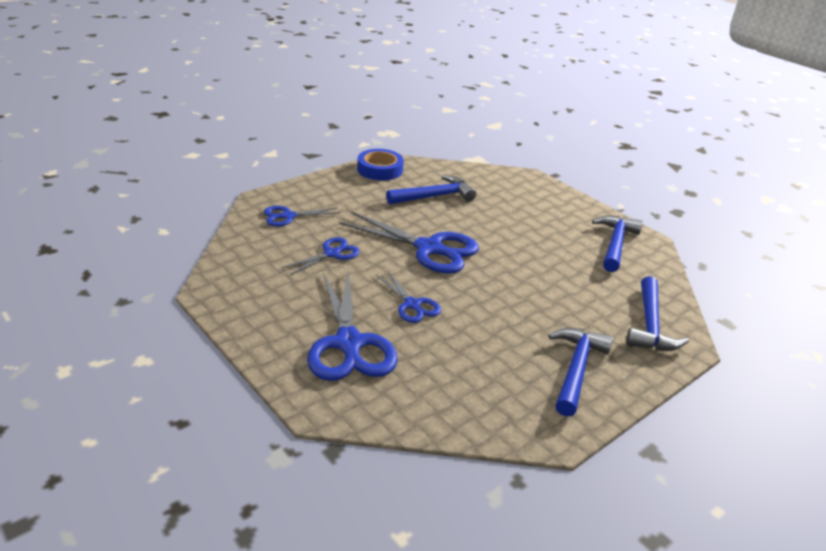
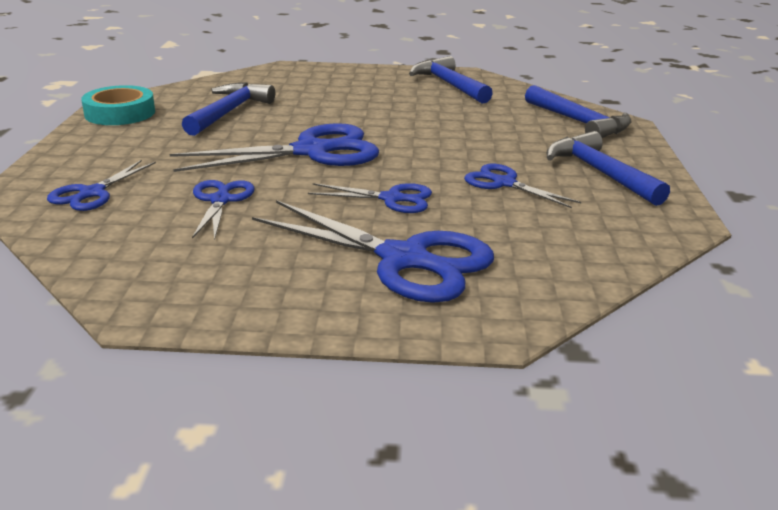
camera: 45 degrees left, 5 degrees down
blue tape [357,149,404,181] -> turquoise tape [81,85,155,125]
none -> blue scissors [464,164,581,208]

